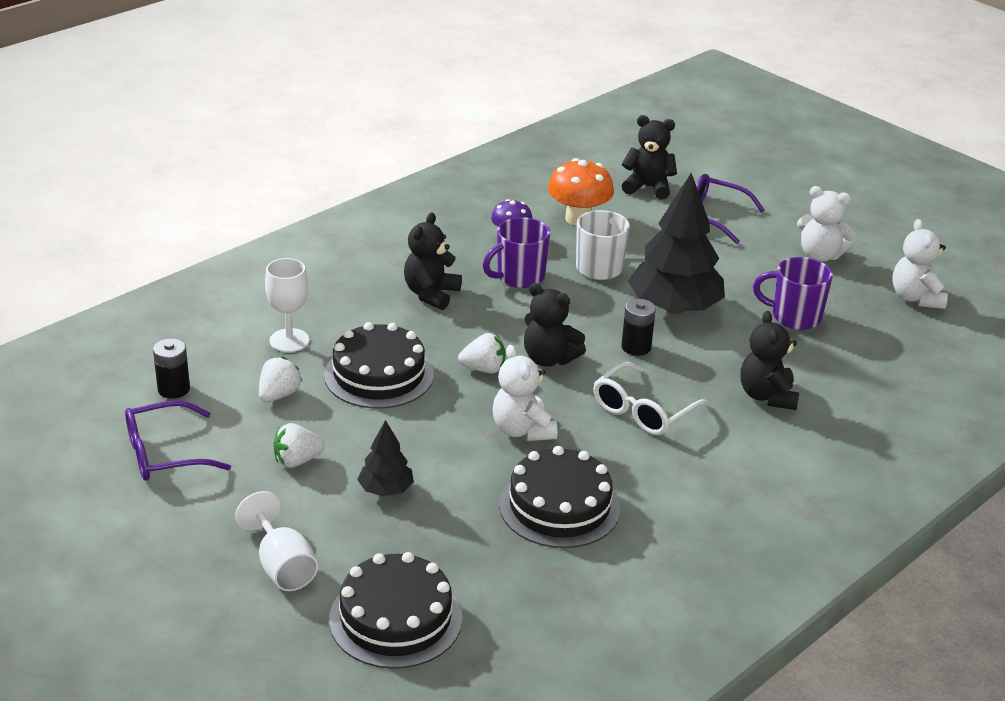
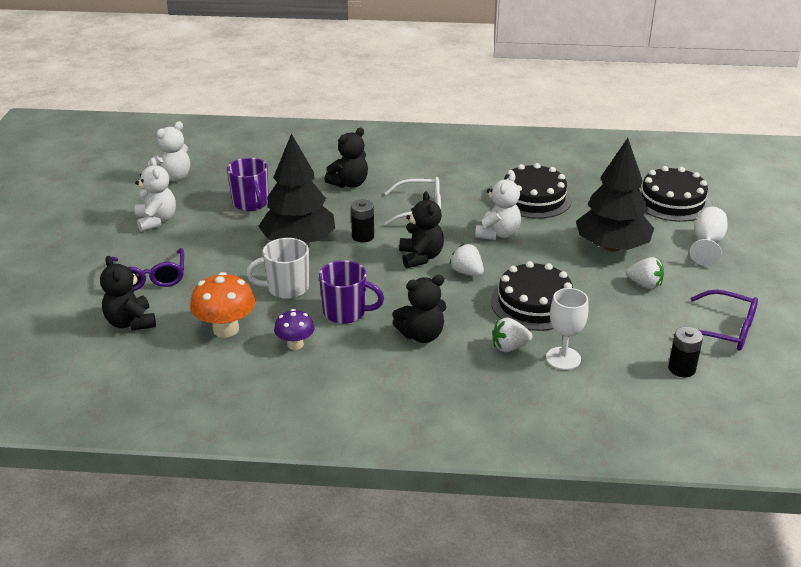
camera: 130 degrees left, 0 degrees up
white strawberry [259,357,303,402] -> white strawberry moved to [492,317,532,352]
black tree [357,420,414,497] -> black tree [576,138,654,252], size x2.05

